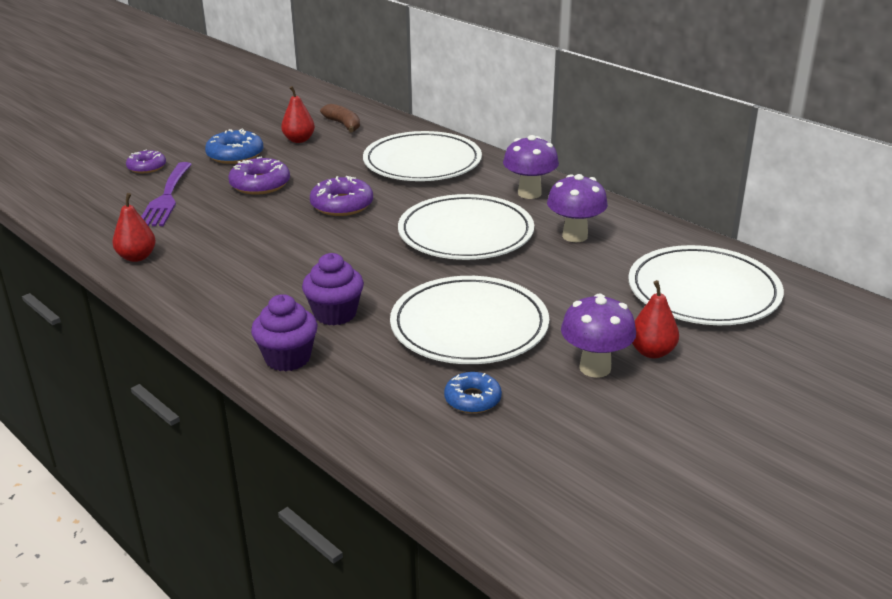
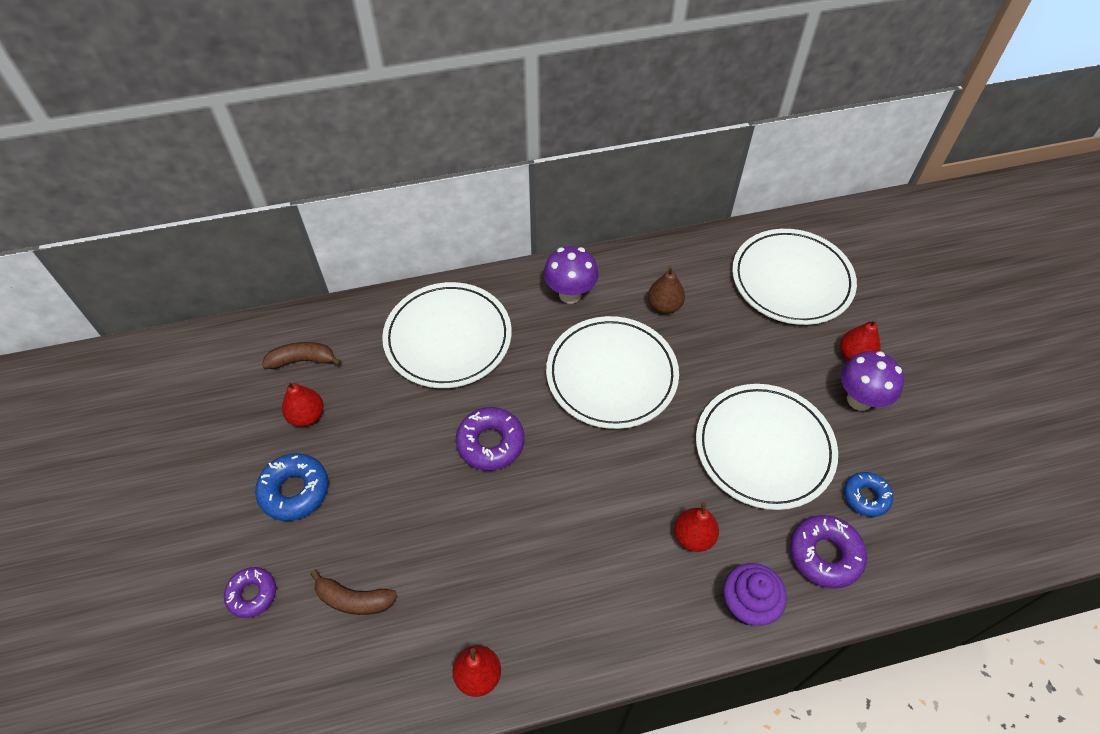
camera: 60 degrees left, 25 degrees up
purple fork [141,162,192,226] -> brown banana [310,569,397,615]
purple donut [228,156,290,195] -> purple donut moved to [790,515,867,589]
purple cupcake [302,253,364,325] -> red pear [674,502,719,552]
purple mushroom [547,174,608,242] -> brown pear [648,265,685,314]

